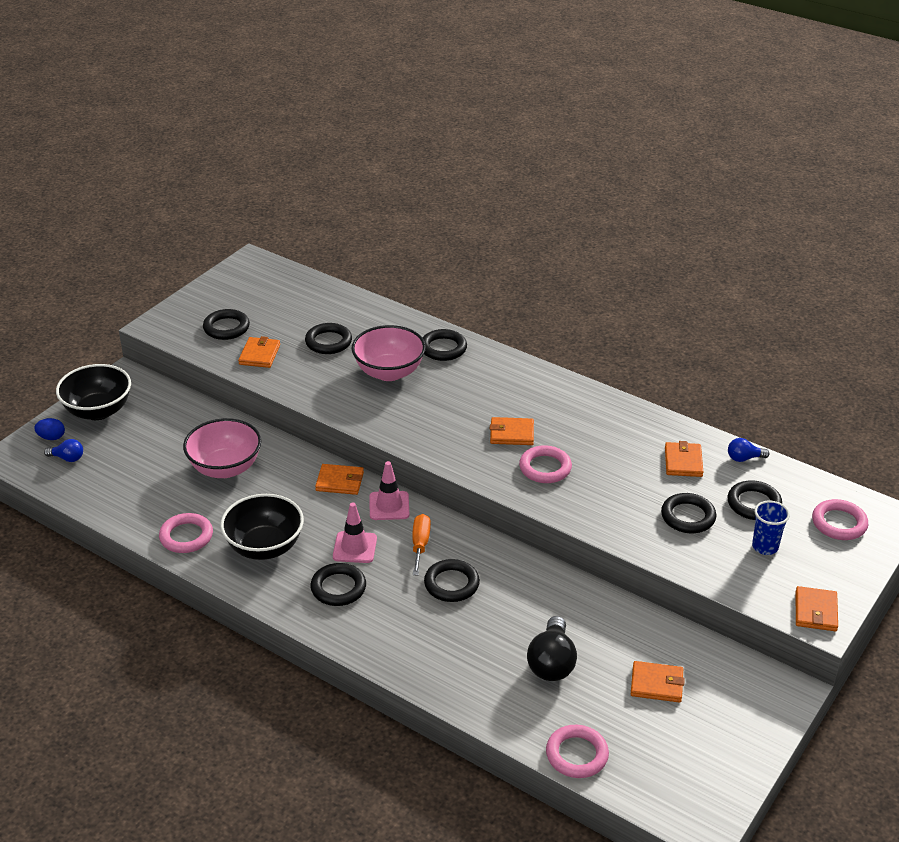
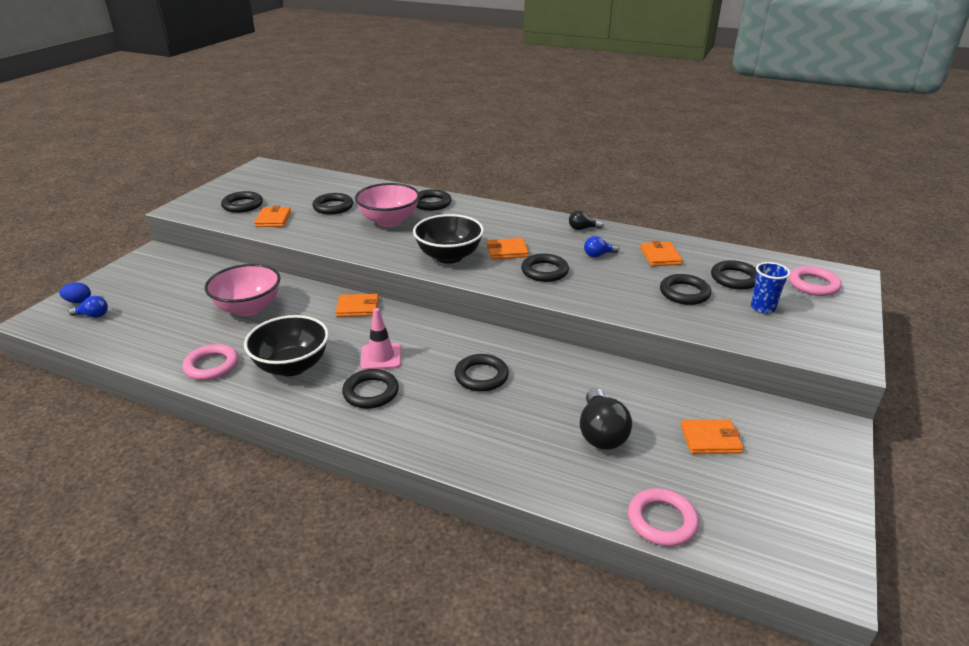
camera: 10 degrees left, 5 degrees down
black bowl [56,364,131,420] -> black bowl moved to [413,214,484,264]
pink traffic cone [369,461,409,520] -> none
orange screwdriver [412,514,431,575] -> none
pink ring [519,445,572,483] -> black ring [521,254,569,282]
blue light bulb [728,438,770,462] -> blue light bulb moved to [584,236,619,257]
orange wallet [796,586,838,631] -> none
none -> black light bulb [569,210,603,230]

